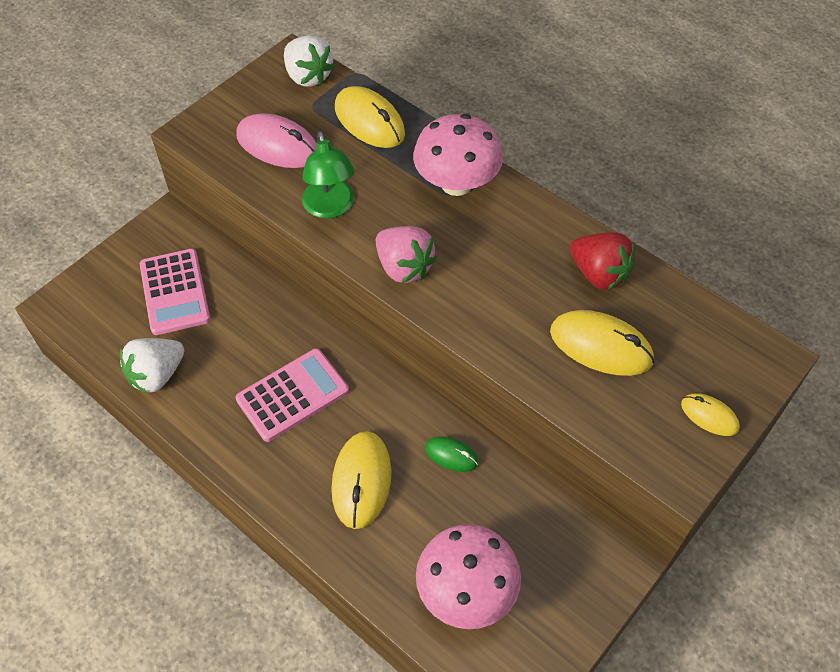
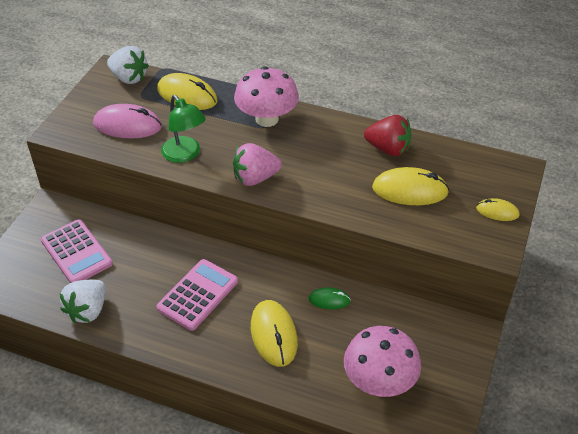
camera: 20 degrees left, 10 degrees down
pink strawberry [376,226,437,283] -> pink strawberry turned 135 degrees clockwise [233,143,282,186]

